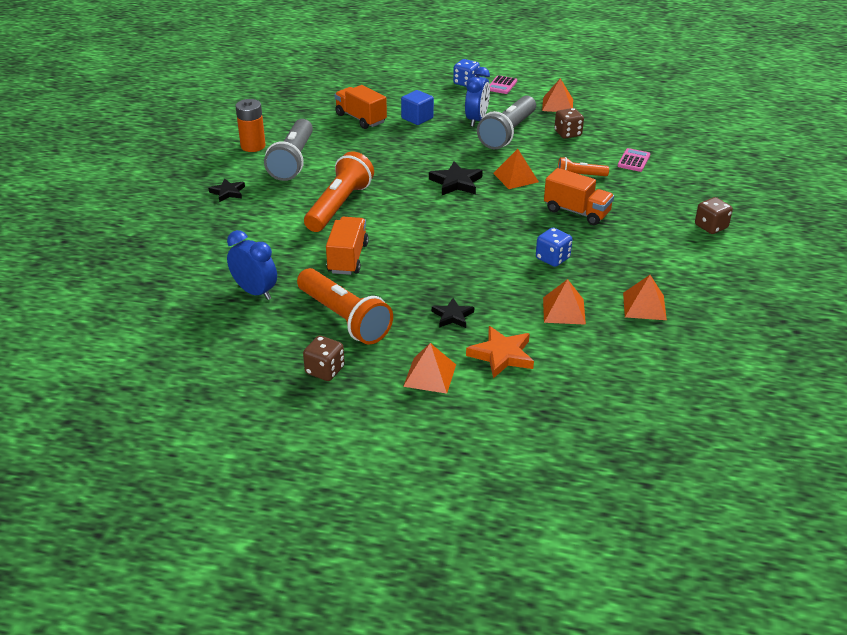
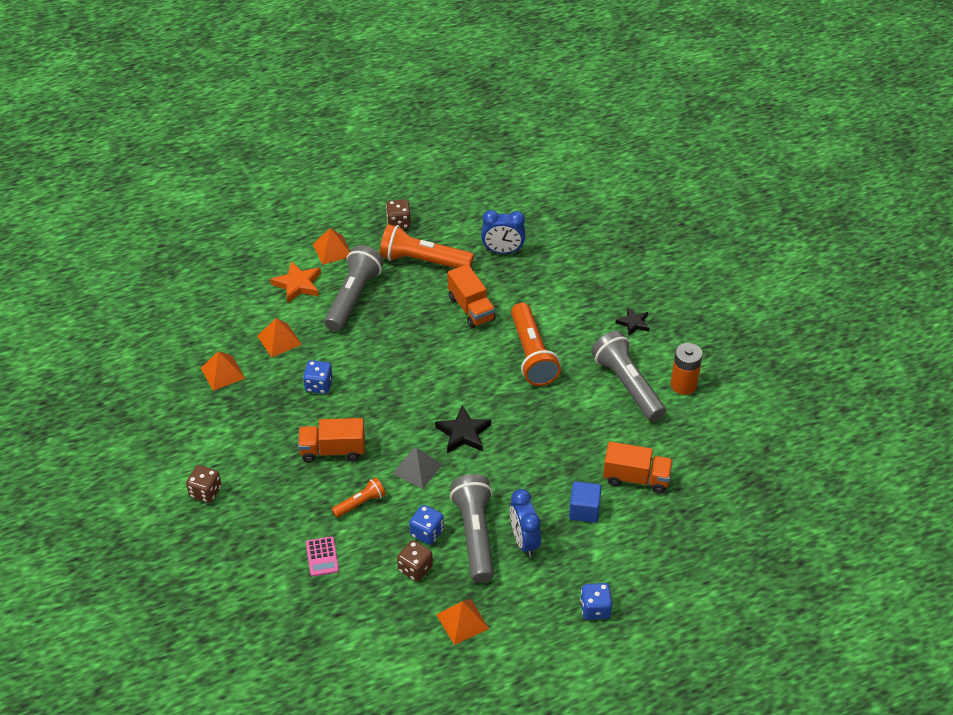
camera: 145 degrees right, 10 degrees up
black star [432,298,474,328] -> grey flashlight [324,245,384,332]
pink calculator [490,75,517,94] -> none
orange pyramid [493,149,539,189] -> grey pyramid [393,448,442,489]
none -> blue dice [409,505,444,545]

